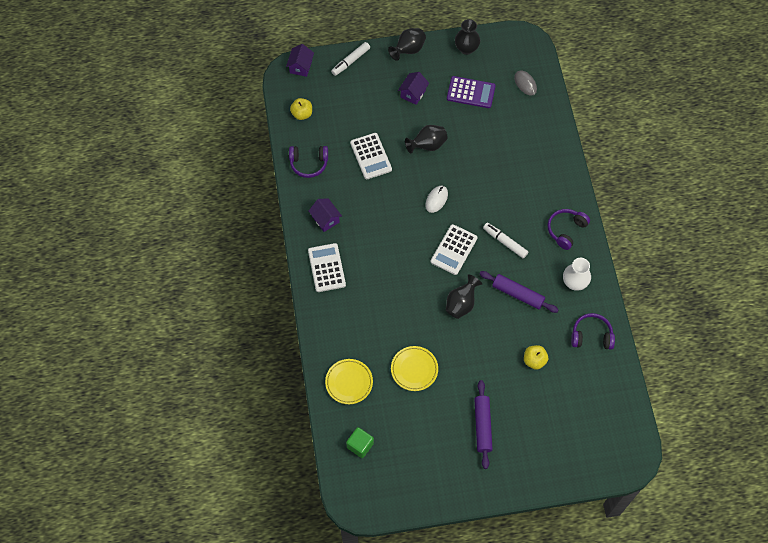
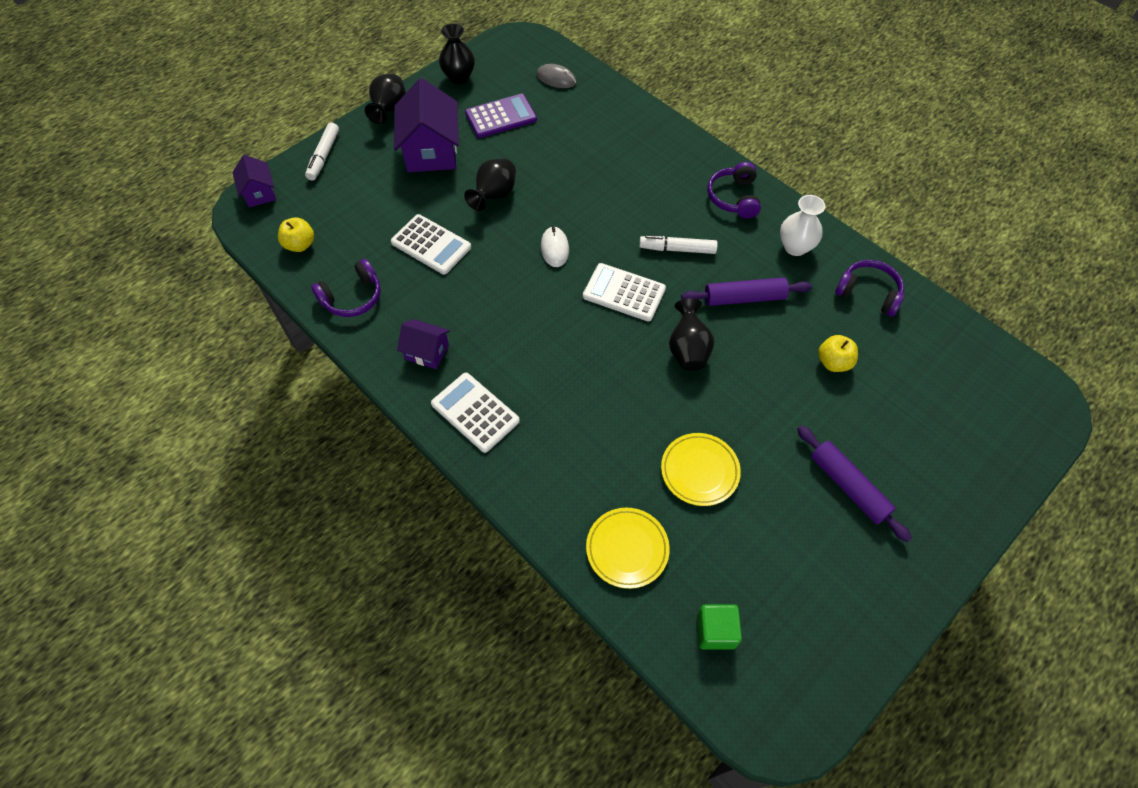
camera: 35 degrees left, 5 degrees down
purple house [398,72,429,105] -> purple house [394,78,459,172], size x1.83
white calculator [431,224,478,275] -> white calculator turned 120 degrees clockwise [583,263,666,322]
purple headphones [571,313,615,350] -> purple headphones turned 60 degrees clockwise [835,260,904,316]

